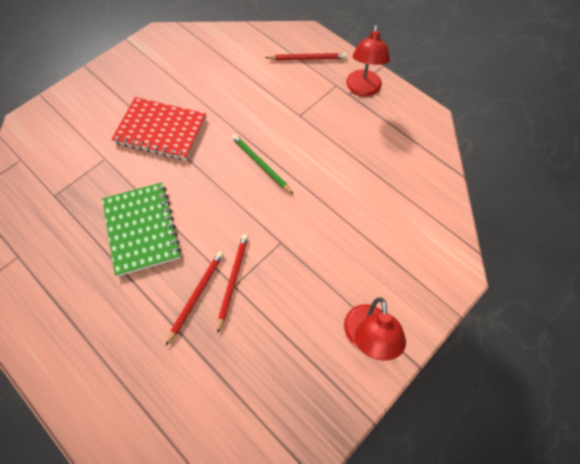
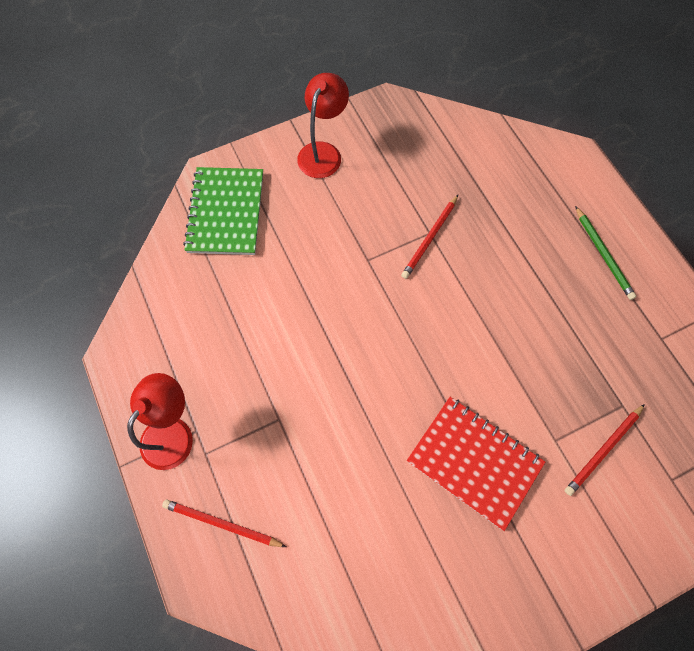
camera: 160 degrees left, 5 degrees up
green notebook [102,182,181,276] -> green notebook moved to [183,167,263,255]
red pencil [166,251,224,345] -> red pencil moved to [565,404,645,496]
green pencil [232,134,293,194] -> green pencil moved to [575,206,637,300]

